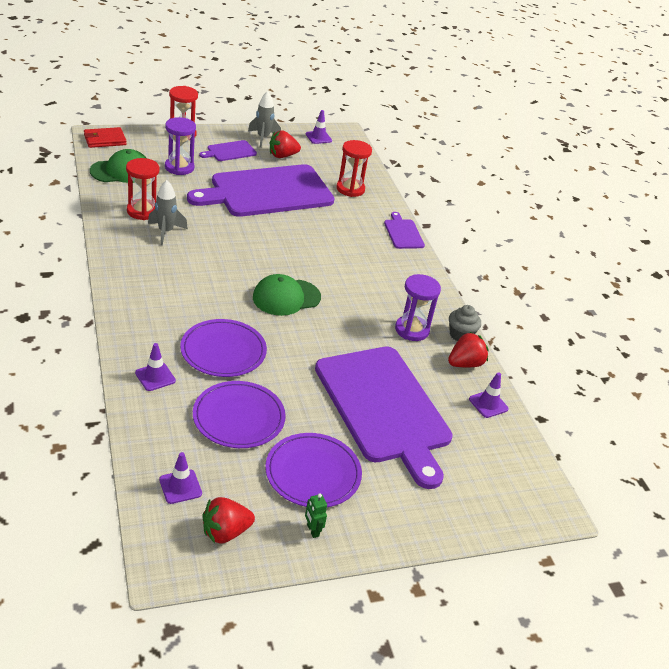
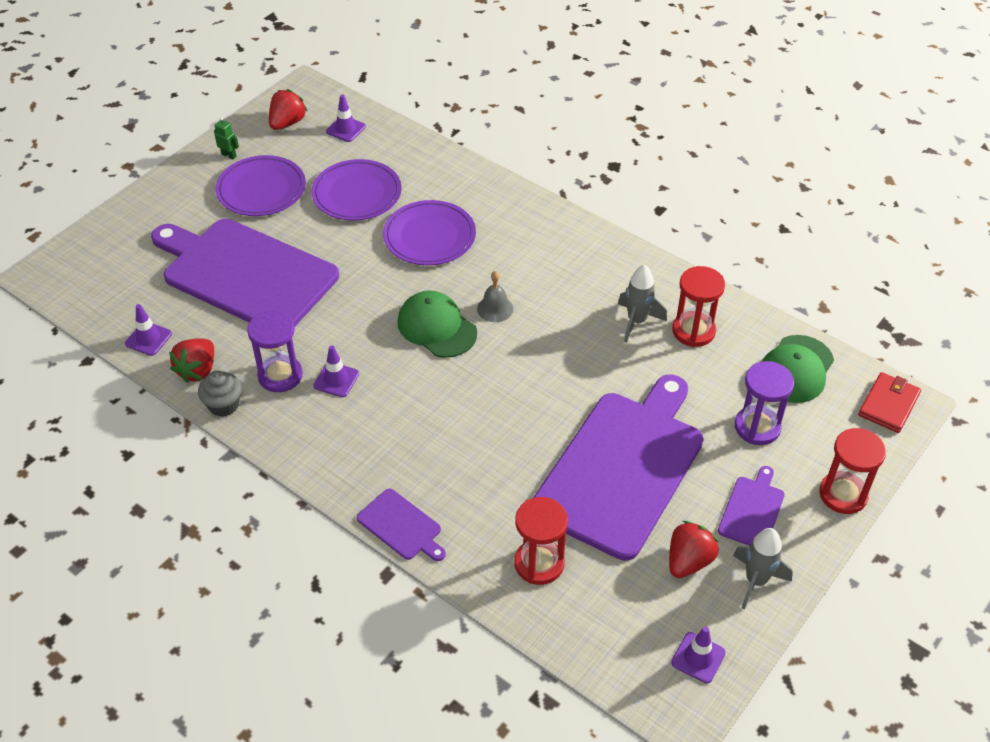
camera: 150 degrees right, 10 degrees up
purple traffic cone [135,343,176,391] -> purple traffic cone moved to [313,345,359,397]
green cap [253,274,321,316] -> green cap turned 75 degrees counterclockwise [397,290,477,358]
none -> grey bell [477,271,513,322]

